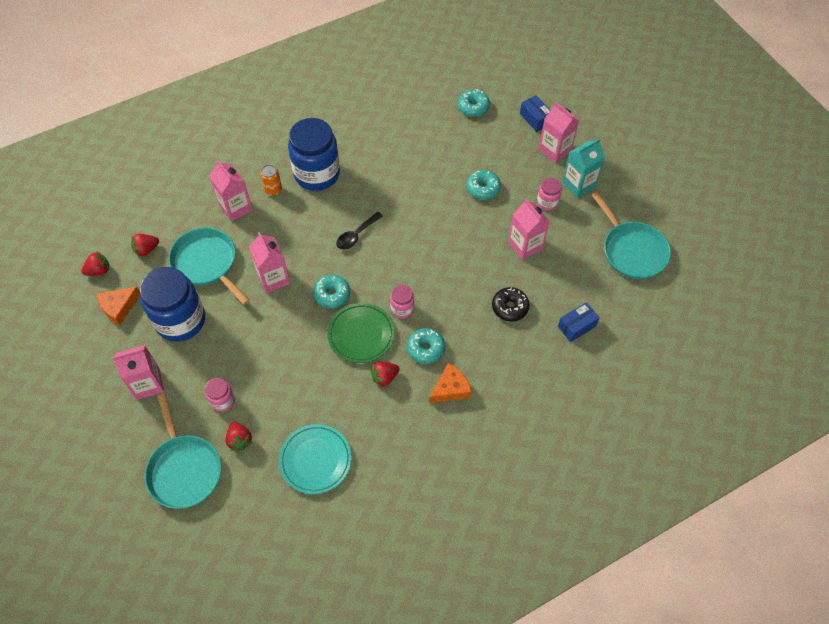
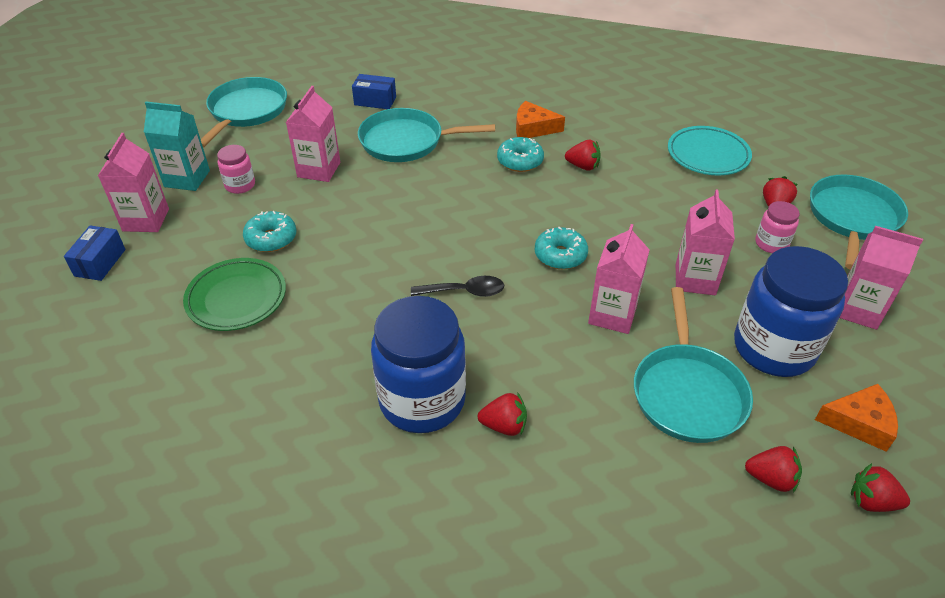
camera: 135 degrees left, 15 degrees down
pink carton [209,160,253,222] -> pink carton moved to [676,189,735,295]
orange can [260,164,282,196] -> red strawberry [478,392,527,436]
green plate [327,303,395,363] -> green plate moved to [183,258,286,331]
pink jar [390,285,414,319] -> none
turquoise donut [458,89,490,117] -> none
black donut [492,287,530,321] -> turquoise pan [358,108,495,162]

